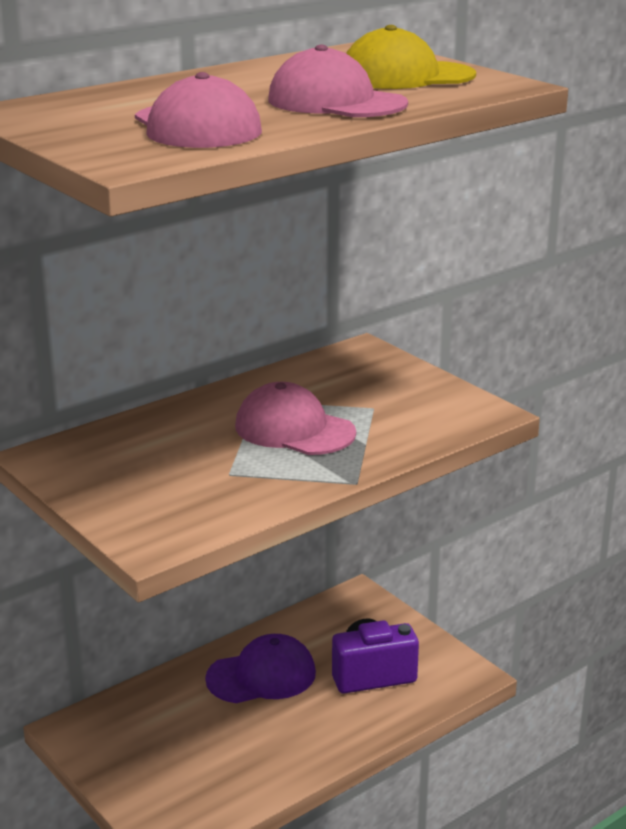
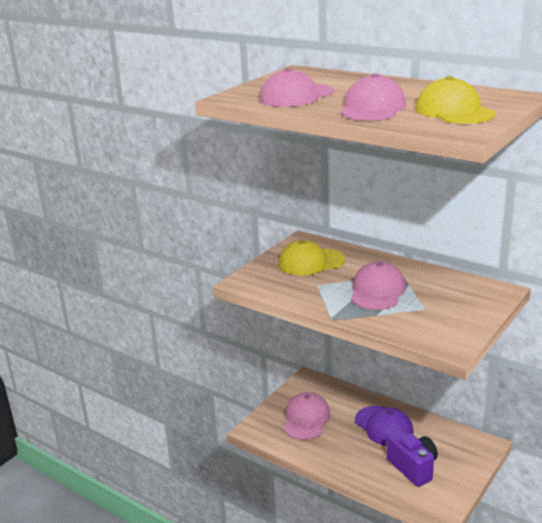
camera: 75 degrees right, 0 degrees up
none -> yellow cap [278,240,346,276]
none -> pink cap [283,392,330,440]

